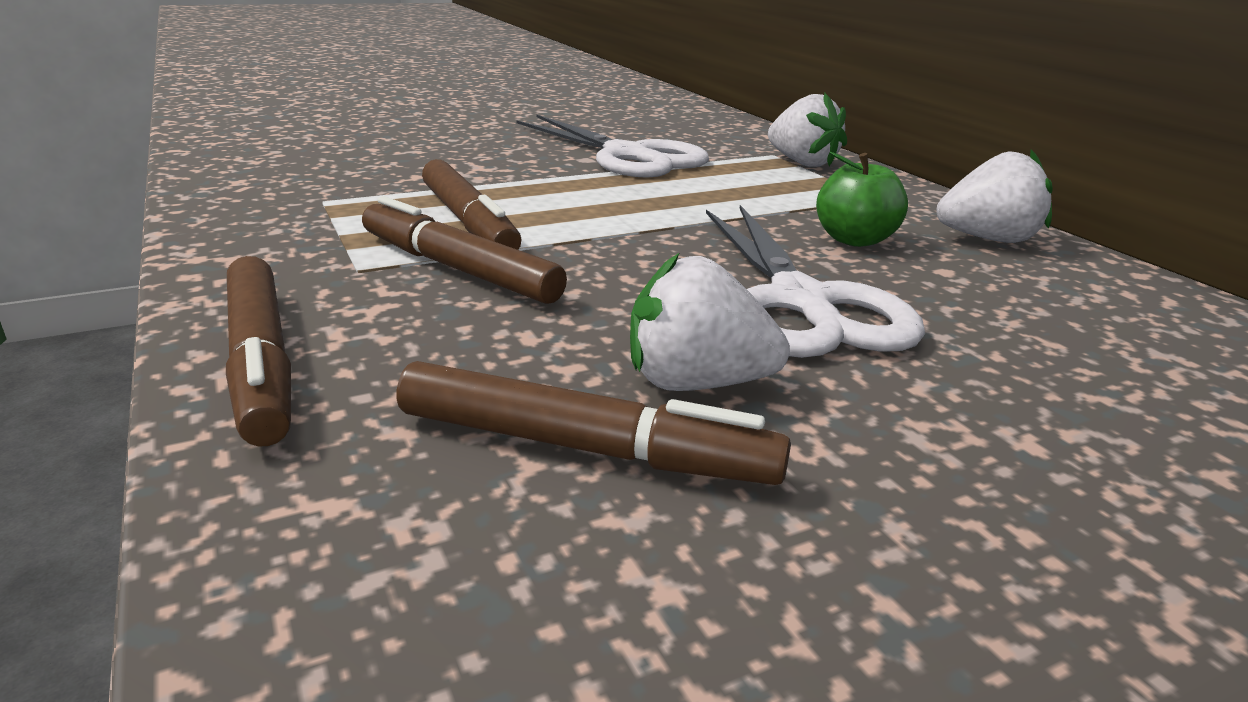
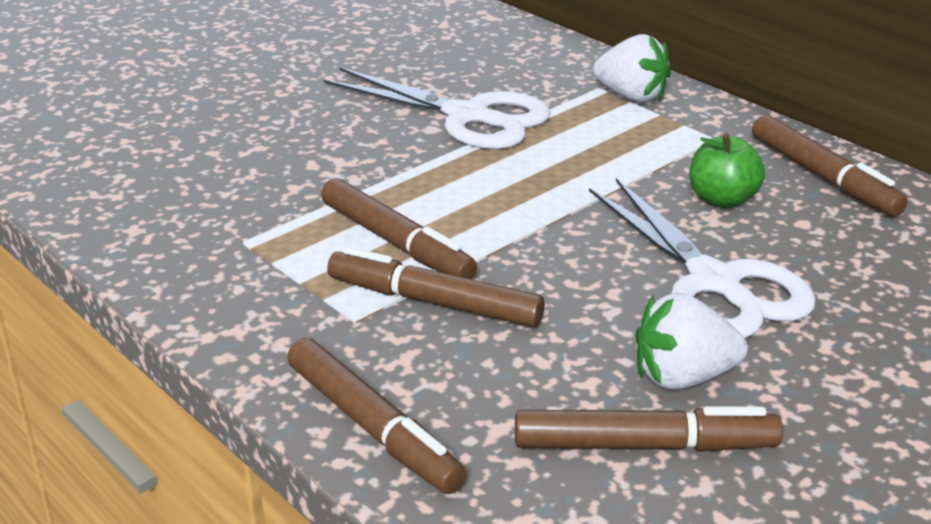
camera: 15 degrees left, 5 degrees up
white strawberry [936,150,1053,243] -> brown marker [752,115,908,216]

